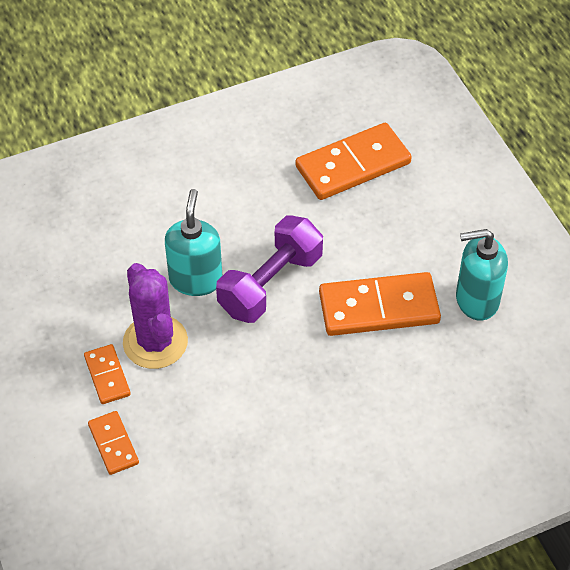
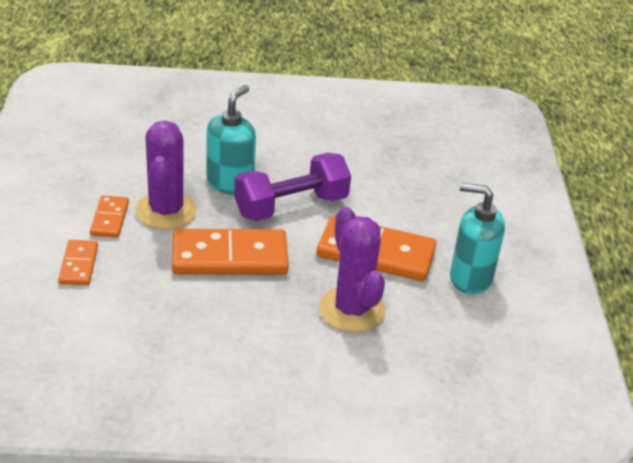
camera: 20 degrees right, 15 degrees down
orange domino [295,123,412,200] -> orange domino moved to [172,229,289,274]
none -> purple cactus [319,207,385,333]

